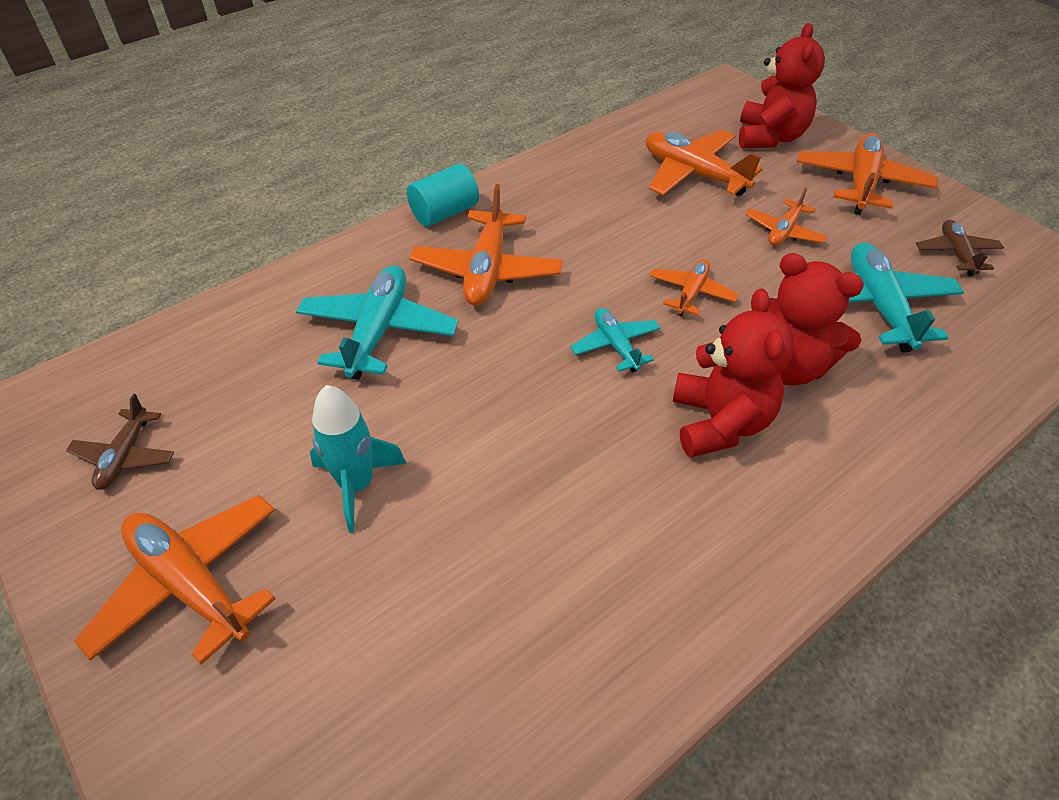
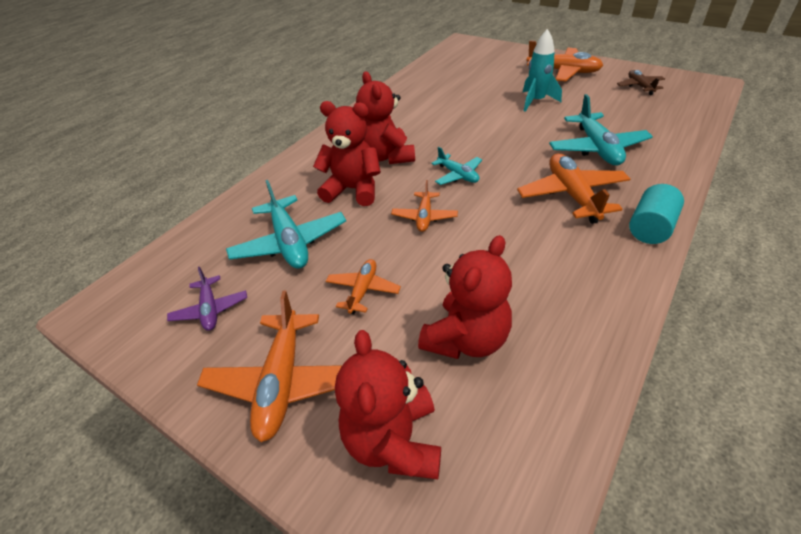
camera: 165 degrees right, 5 degrees down
orange plane [646,130,763,196] -> red teddy bear [418,235,512,359]
brown plane [916,220,1004,276] -> purple plane [167,267,247,331]

